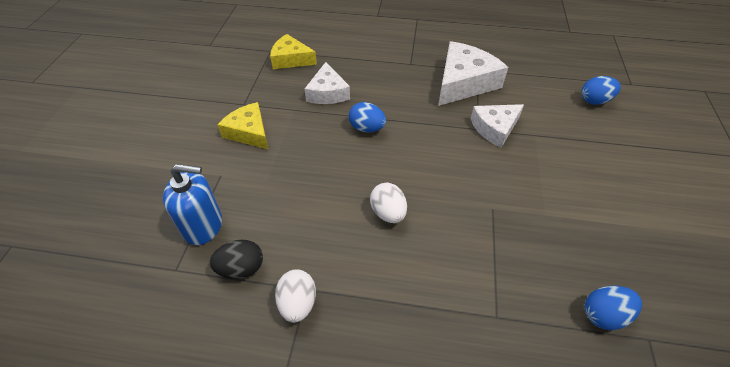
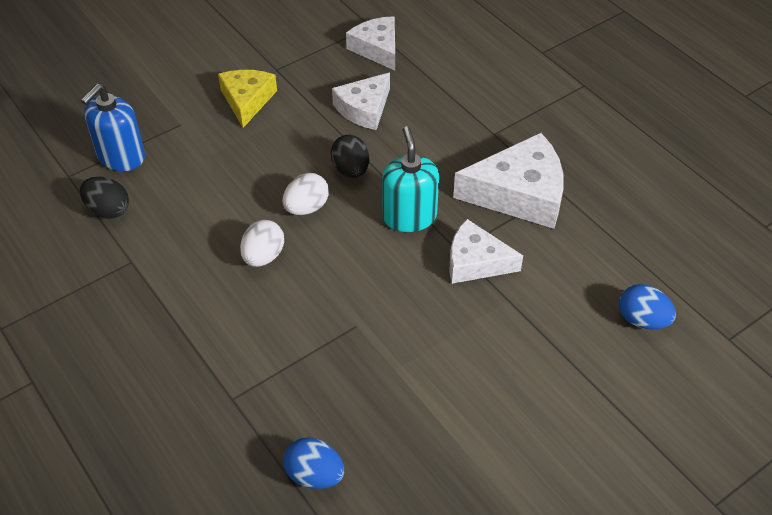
camera: 45 degrees right, 0 degrees up
blue soap dispenser [163,164,222,245] -> blue soap dispenser turned 75 degrees clockwise [81,84,145,171]
yellow cheese [270,34,317,69] -> white cheese [346,16,395,70]
white egg [275,269,316,323] -> white egg moved to [283,173,329,215]
blue egg [349,102,386,132] -> black egg [331,135,370,178]
none -> turquoise soap dispenser [382,126,439,232]

